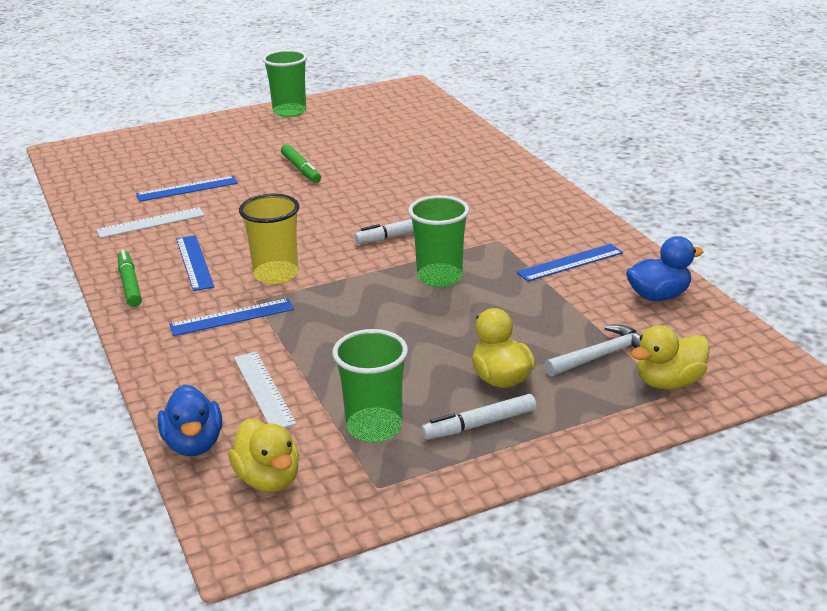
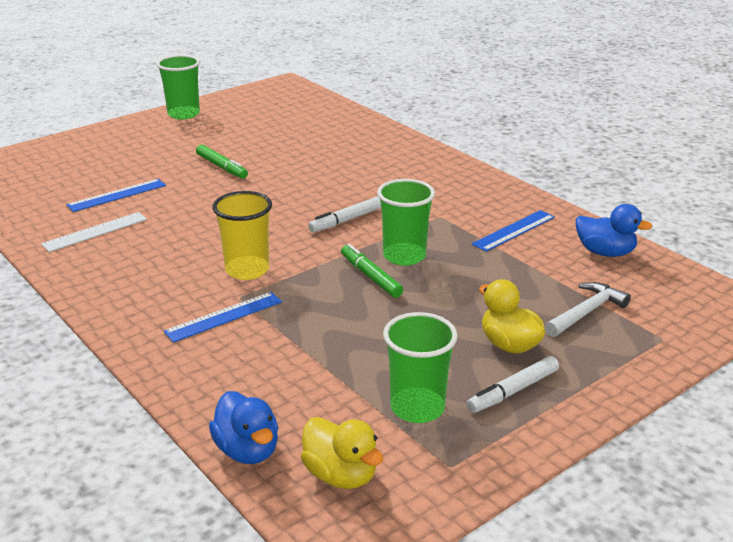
camera: 15 degrees left, 0 degrees up
green marker [118,249,142,307] -> green marker moved to [341,244,403,298]
blue ruler [176,235,214,291] -> none
white ruler [234,352,296,428] -> none
blue duck [626,236,703,301] -> blue duck turned 60 degrees clockwise [576,204,652,257]
yellow duck [631,325,710,389] -> none

